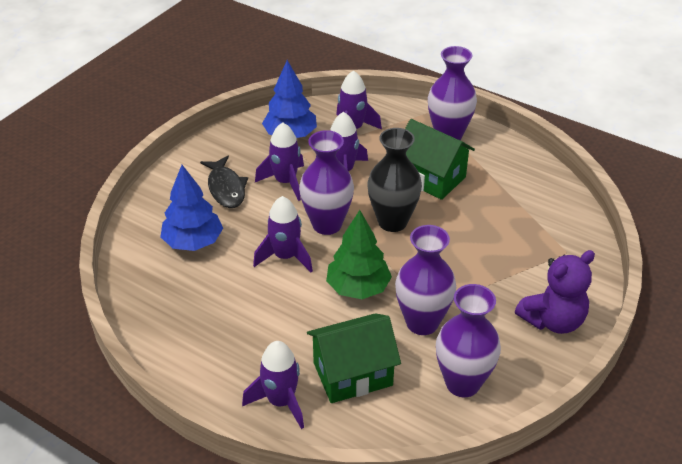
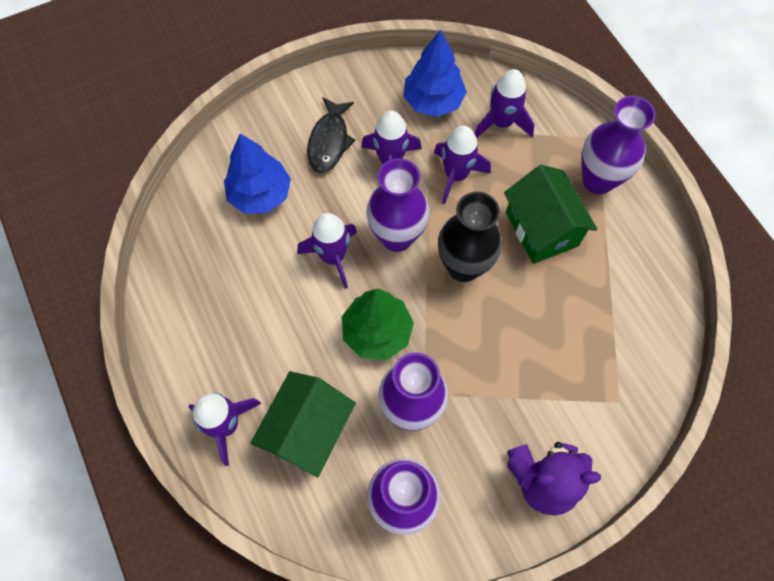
camera: 30 degrees right, 25 degrees up
green house [307,313,401,403] -> green house turned 75 degrees counterclockwise [250,371,356,478]

